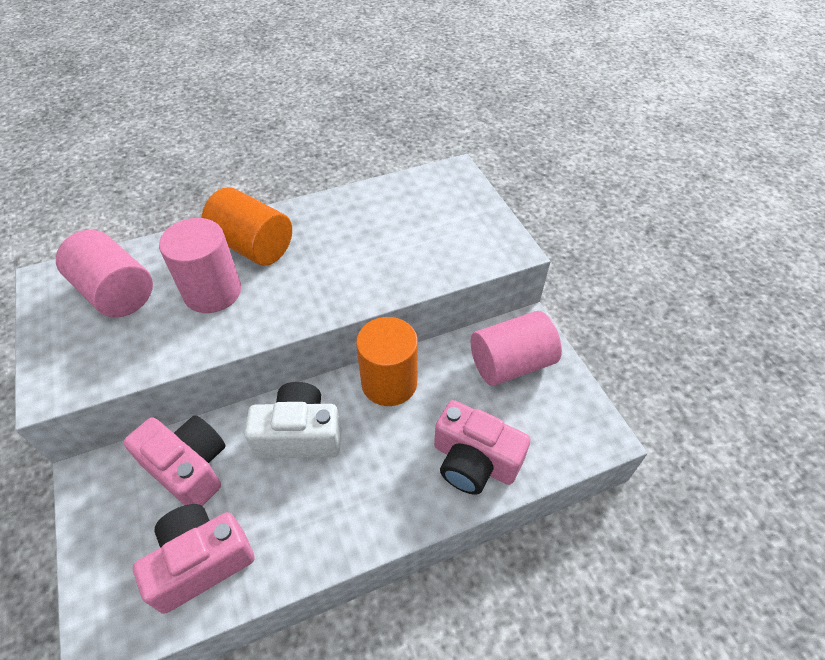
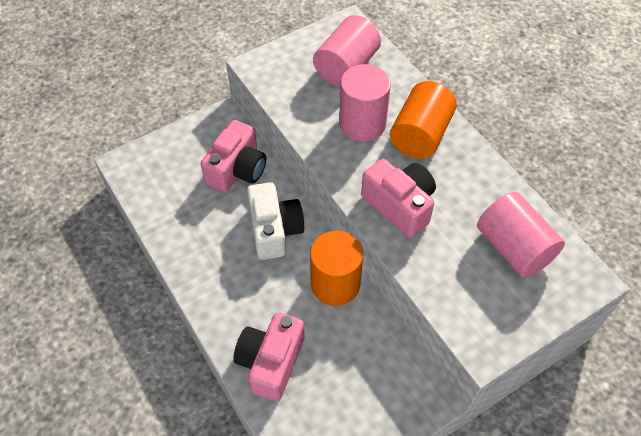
camera: 80 degrees right, 5 degrees up
pink camera [133,504,255,614] -> pink camera moved to [361,159,436,238]
pink cylinder [471,311,562,386] -> pink cylinder moved to [477,192,565,278]

